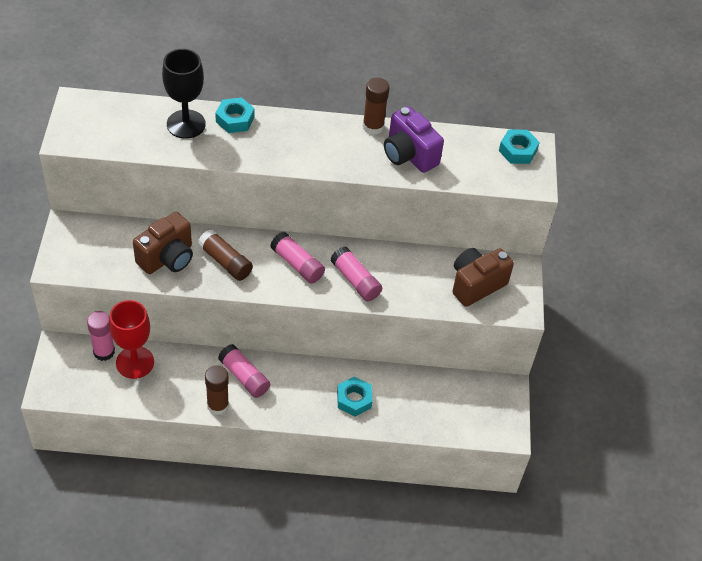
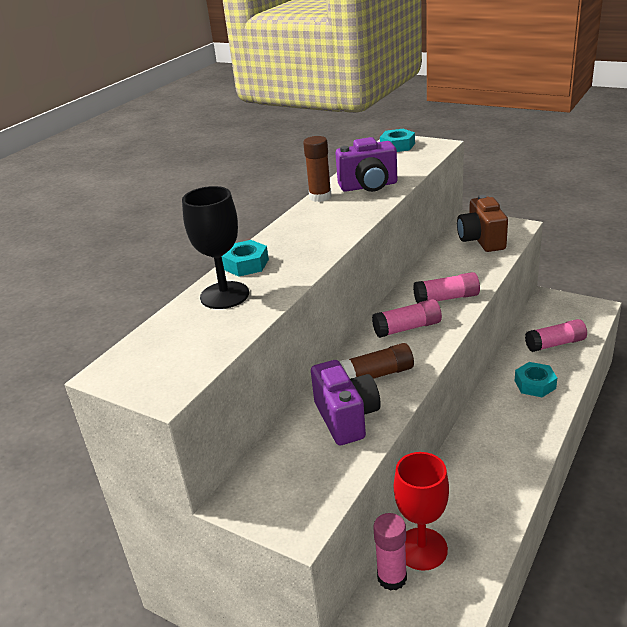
camera: 55 degrees left, 20 degrees down
brown camera [133,212,193,274] -> purple camera [311,360,381,445]
brown glue stick [205,365,229,415] -> none
pink glue stick [218,344,270,398] -> pink glue stick moved to [525,319,587,352]

